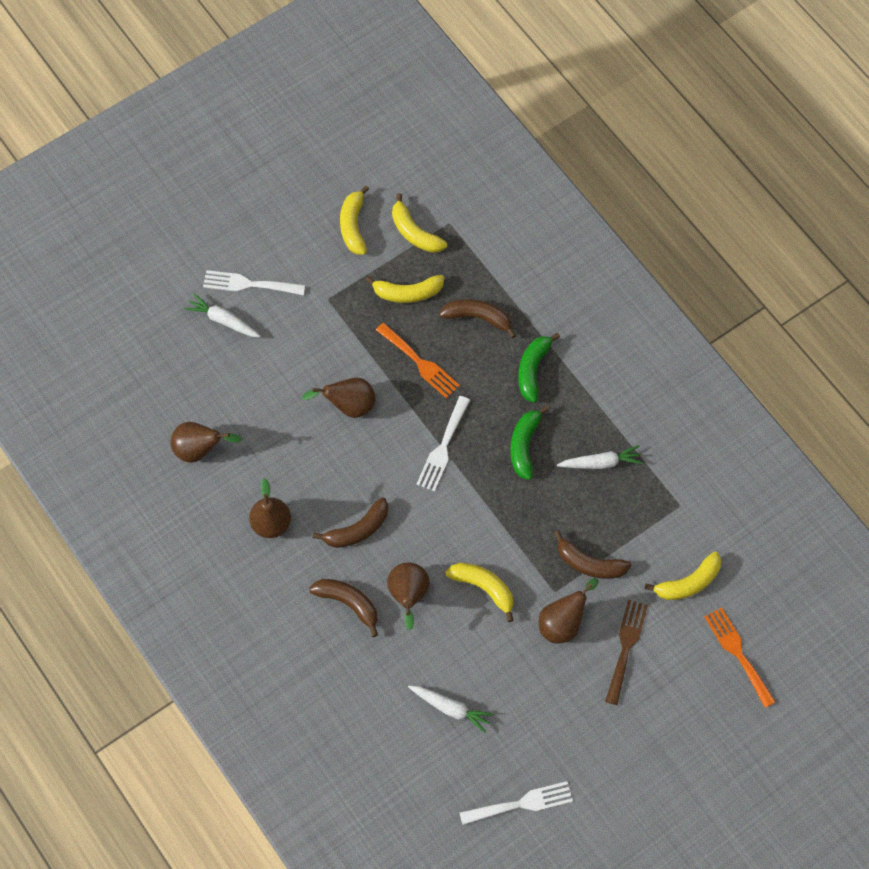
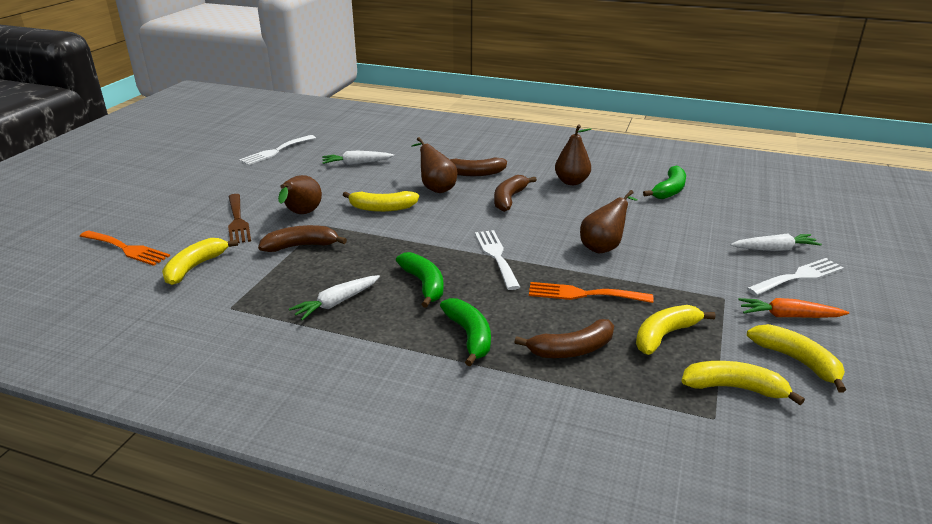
camera: 145 degrees right, 35 degrees down
brown pear [170,422,242,463] -> green banana [643,166,686,199]
none -> orange carrot [738,298,849,318]

